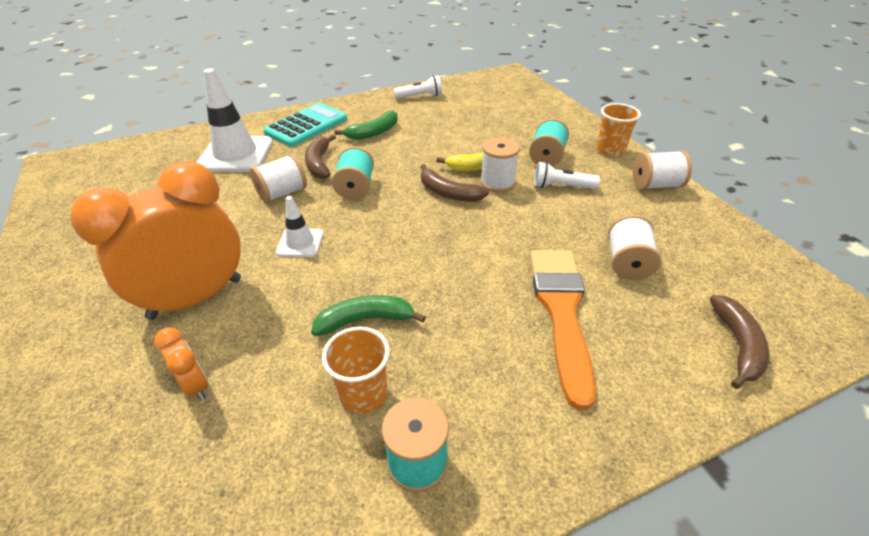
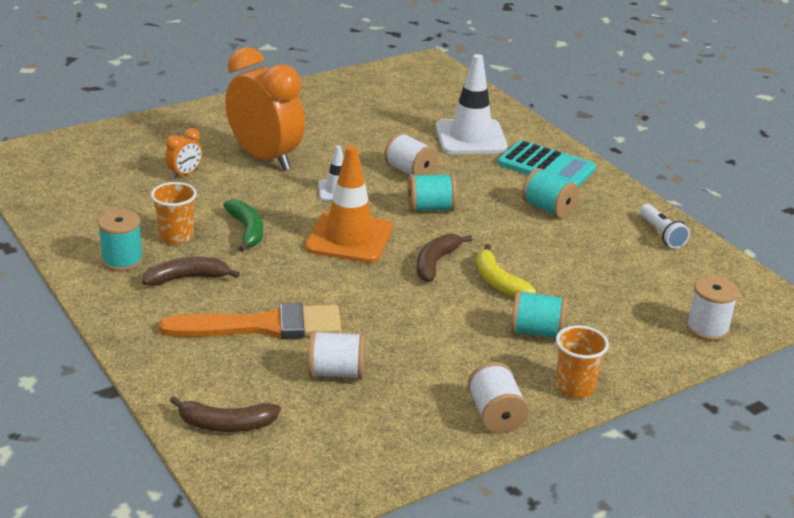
camera: 80 degrees right, 10 degrees down
brown banana [305,135,336,179] -> brown banana moved to [142,257,240,286]
green banana [334,111,398,140] -> turquoise spool [522,168,579,218]
white spool [480,137,520,192] -> white spool moved to [686,276,739,341]
white flashlight [534,162,600,189] -> none
none -> orange traffic cone [305,145,393,263]

